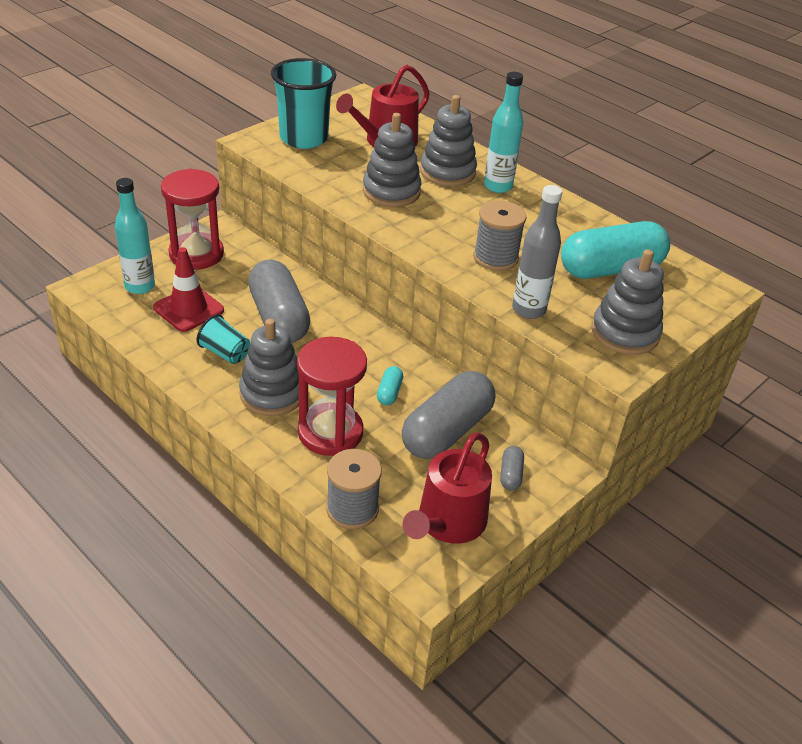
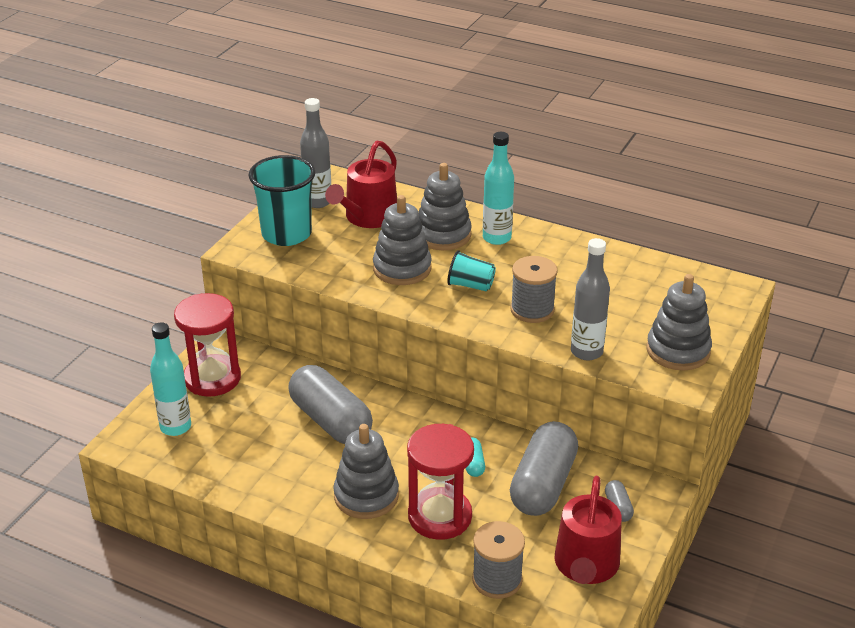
camera: 15 degrees left, 5 degrees down
red traffic cone [153,247,224,332] -> none
turquoise cup [197,314,250,364] -> turquoise cup moved to [447,250,496,292]
turquoise capsule [561,221,670,279] -> none
none -> grey bottle [300,98,331,208]

